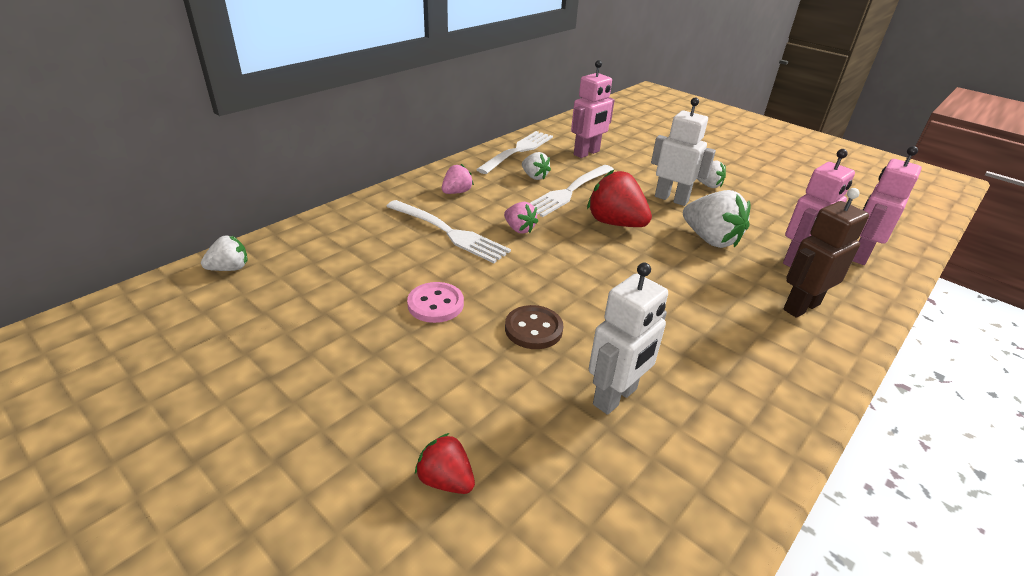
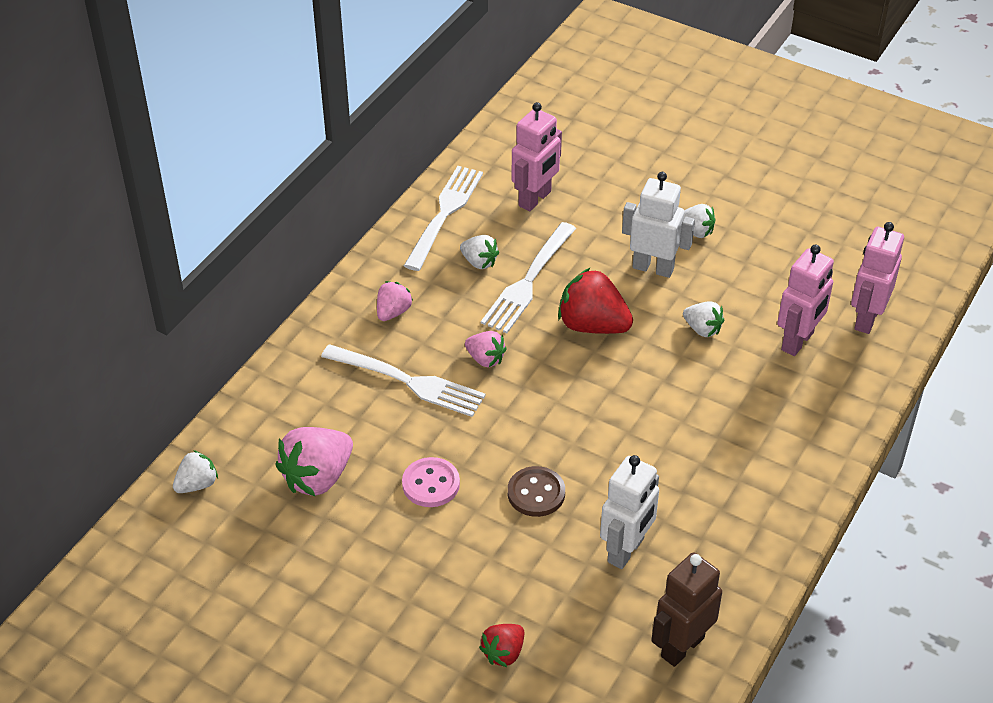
camera: 10 degrees left, 10 degrees up
red strawberry [415,433,475,494] -> red strawberry turned 75 degrees counterclockwise [479,624,524,667]
white strawberry [683,190,750,248] -> white strawberry [683,301,724,337], size x0.56
brown robot [783,188,869,318] -> brown robot moved to [651,552,722,667]
none -> pink strawberry [276,427,353,497]

